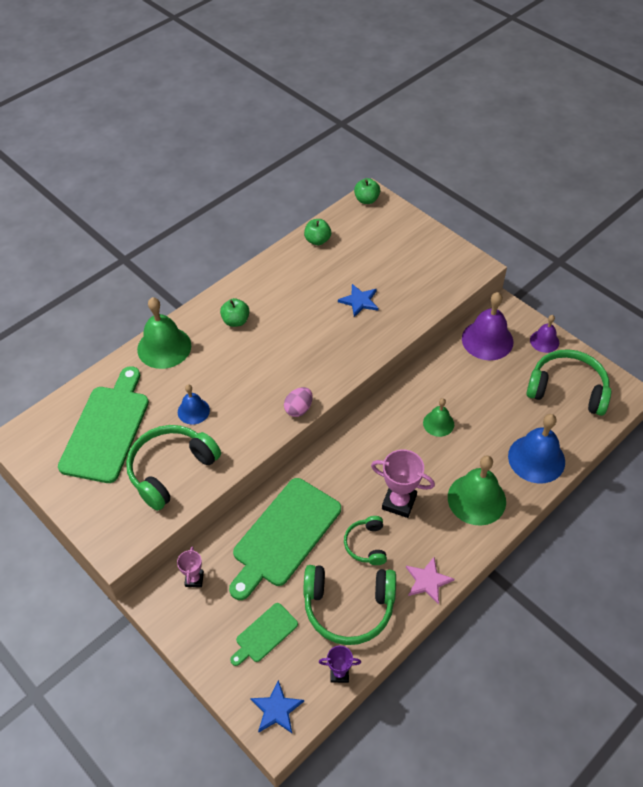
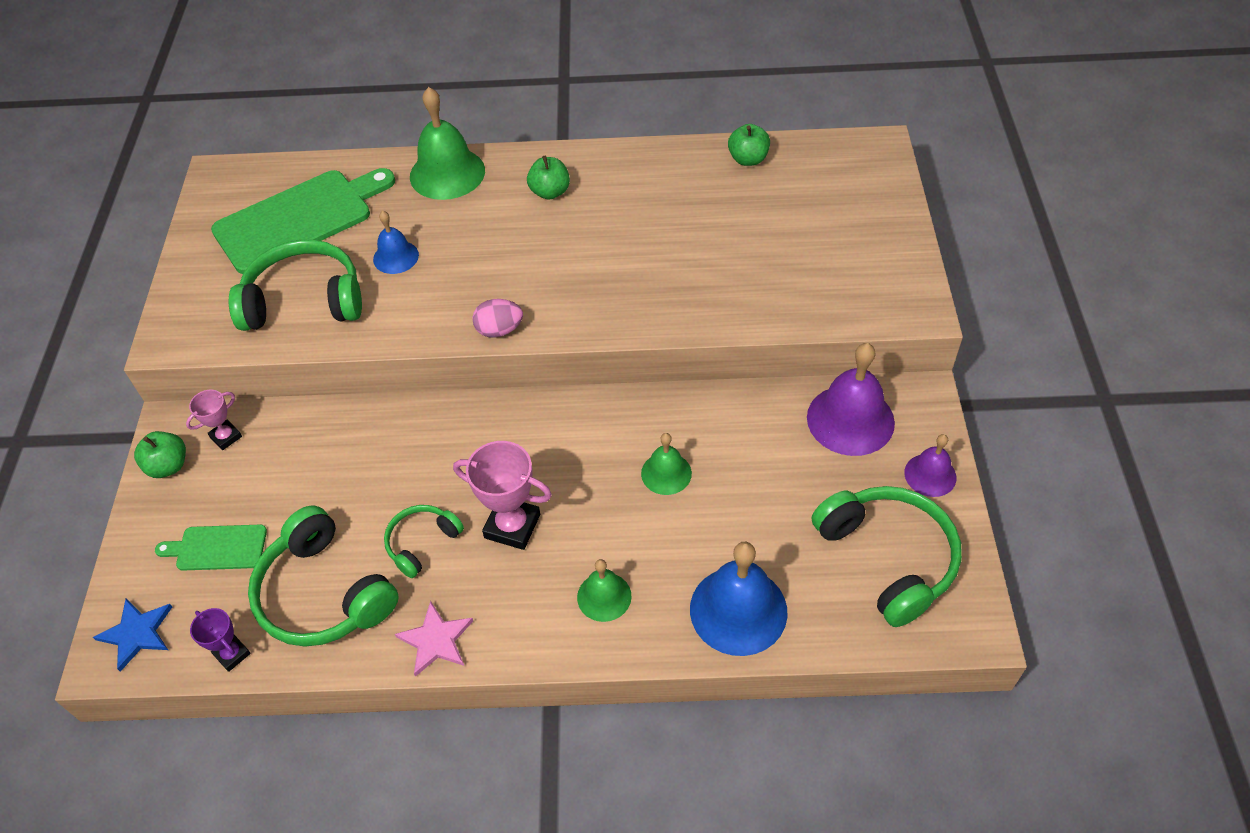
camera: 45 degrees right, 0 degrees up
green cutting board [229,478,341,600] -> none
blue star [338,284,378,317] -> none
green apple [354,178,380,204] -> green apple moved to [134,431,186,478]
pink trophy [371,449,435,518] -> pink trophy turned 45 degrees counterclockwise [453,441,552,550]
green bell [448,455,506,526] -> green bell [577,559,632,622], size x0.57

